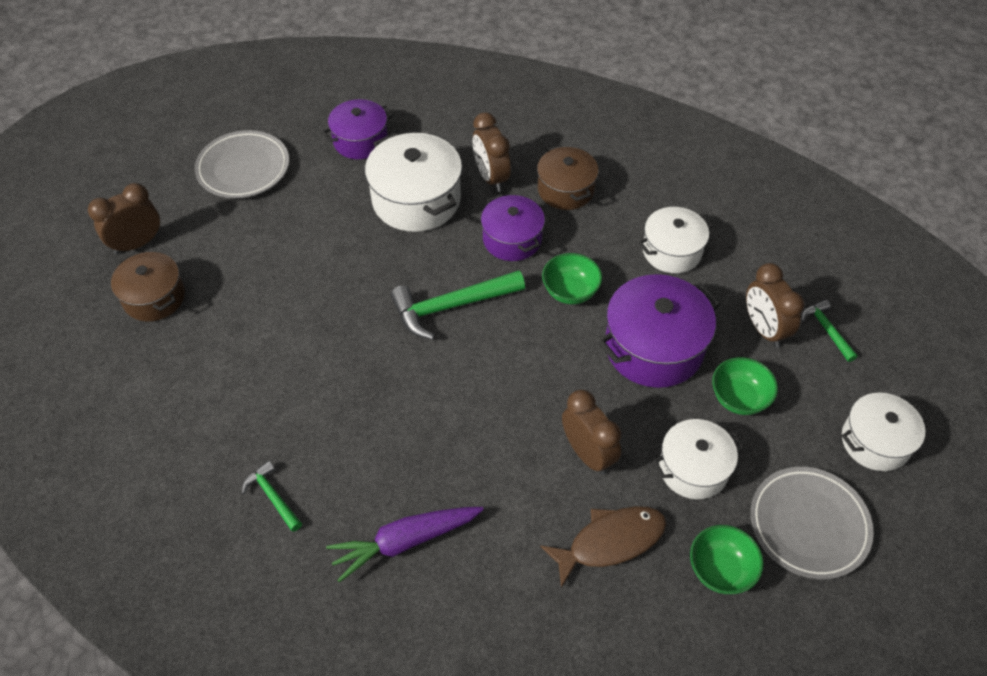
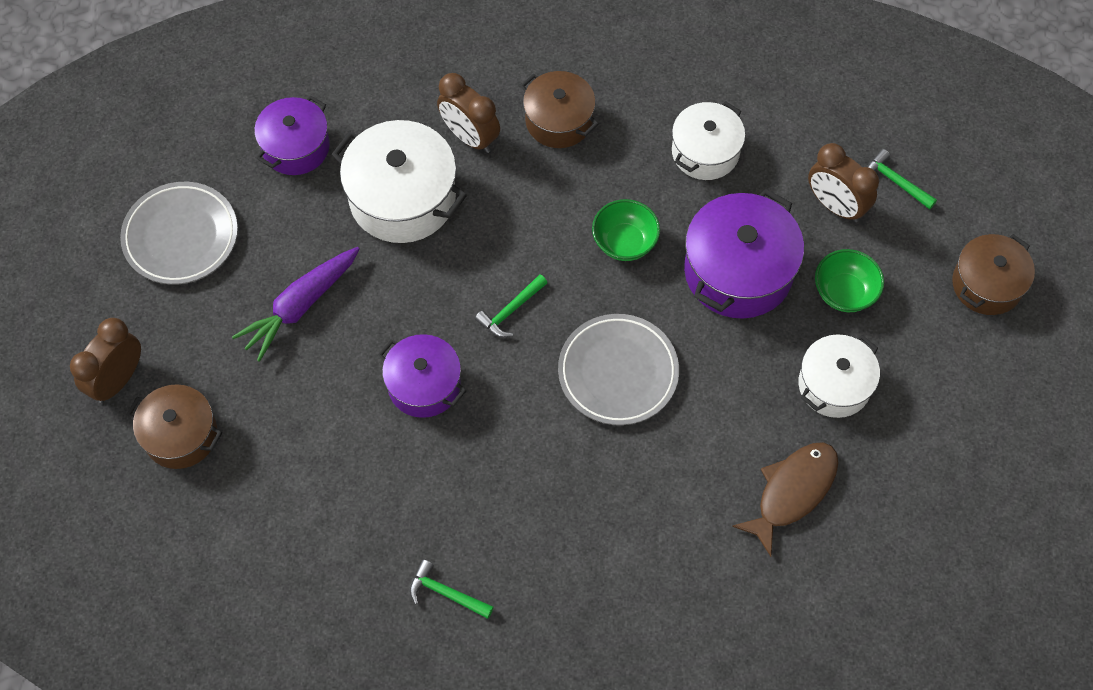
camera: 25 degrees left, 10 degrees up
purple carrot [326,507,484,583] -> purple carrot moved to [232,247,360,362]
green hammer [390,270,525,340] -> green hammer [475,274,547,337], size x0.54
purple pot [481,194,545,261] -> purple pot moved to [378,334,466,418]
brown clock [562,390,621,475] -> none
green bowl [690,525,764,594] -> none
grey plate [750,467,874,579] -> grey plate moved to [558,314,679,425]
white pot [842,393,928,471] -> brown pot [952,234,1035,315]

